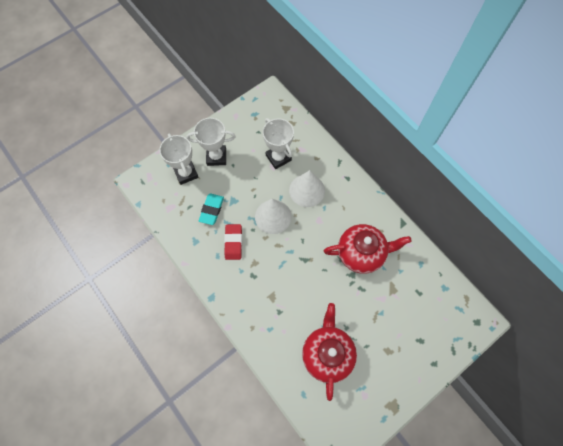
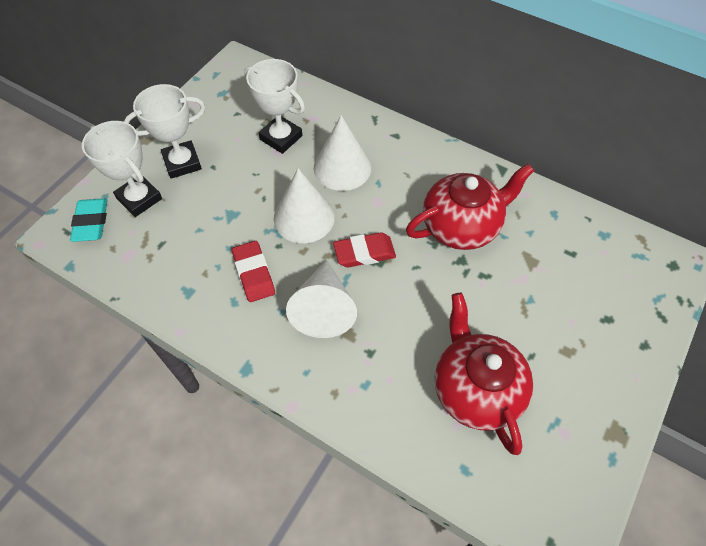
camera: 20 degrees left, 10 degrees down
turquoise eraser [199,194,224,225] -> turquoise eraser moved to [70,198,108,242]
none -> white cone [286,260,357,338]
none -> red eraser [333,232,396,267]

